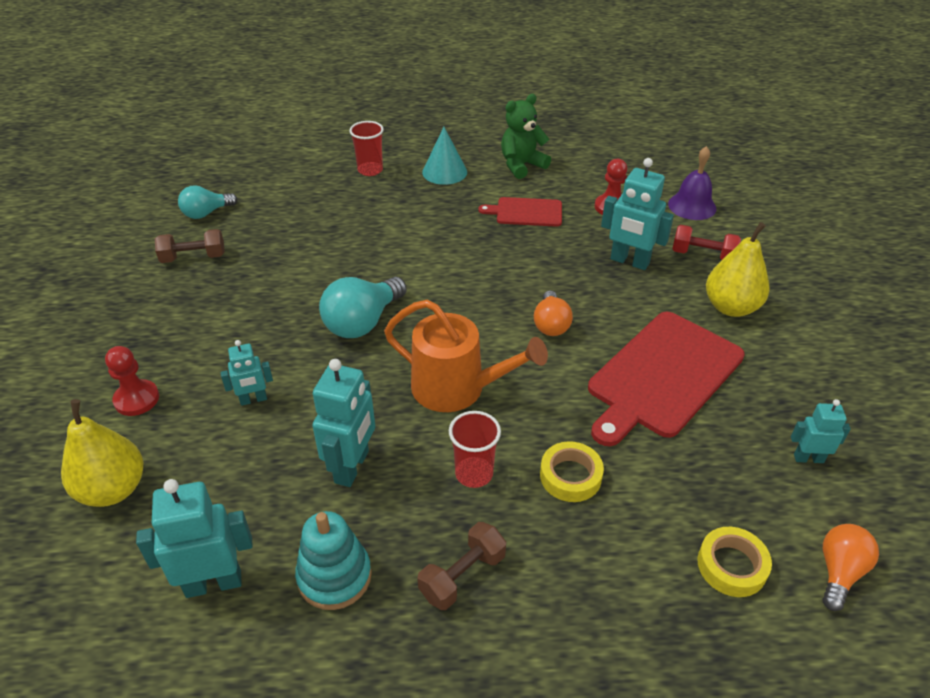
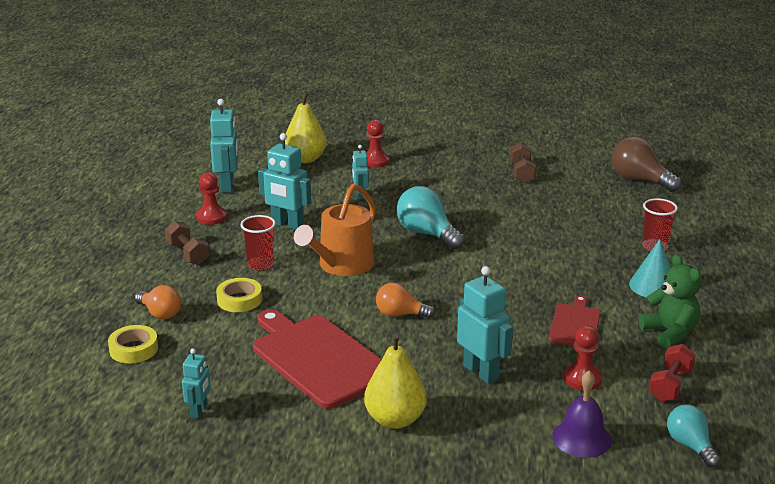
camera: 100 degrees right, 15 degrees down
turquoise light bulb [178,185,238,219] -> turquoise light bulb moved to [667,405,721,468]
turquoise stacking toy [295,511,372,610] -> red pawn [196,172,227,225]
turquoise robot [601,158,674,270] -> turquoise robot turned 105 degrees clockwise [457,266,513,384]
red dumbbell [672,225,741,260] -> red dumbbell moved to [649,344,696,402]
orange light bulb [822,524,879,611] -> orange light bulb moved to [135,285,181,319]
none -> brown light bulb [612,137,681,192]

